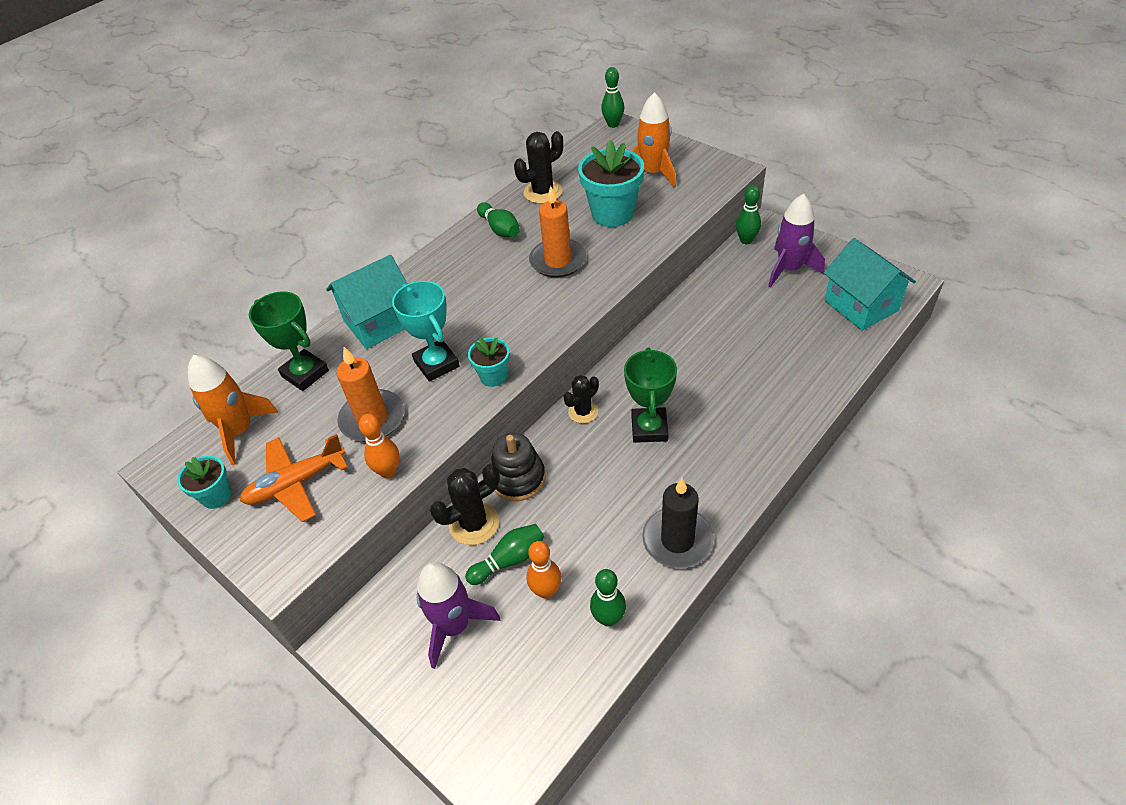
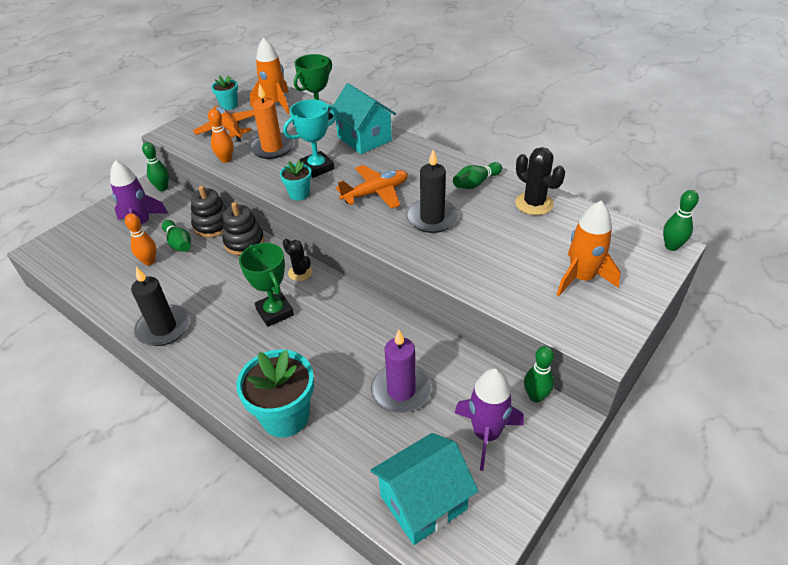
camera: 85 degrees right, 5 degrees down
black cactus [430,464,499,545] -> black stacking toy [191,185,227,238]
orange candle [529,186,586,278] -> black candle [406,149,458,233]
turquoise flower pot [578,140,644,227] -> turquoise flower pot moved to [236,350,314,437]
green bowling pin [590,569,626,627] -> green bowling pin moved to [142,142,169,191]
green trophy [624,347,677,443] -> green trophy turned 60 degrees clockwise [239,243,294,327]
none -> orange plane [336,165,408,209]
none -> purple candle [371,330,432,413]

